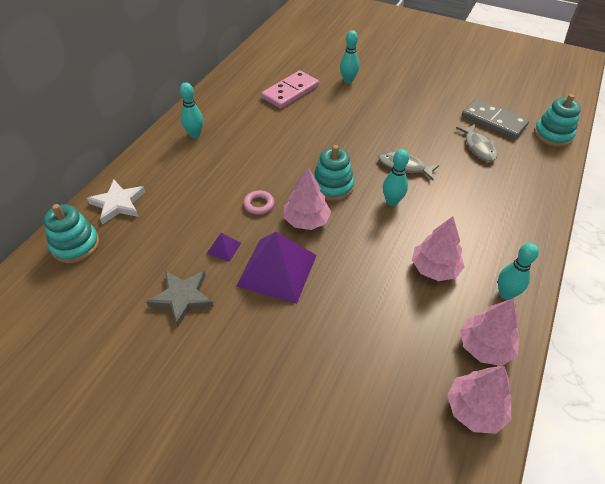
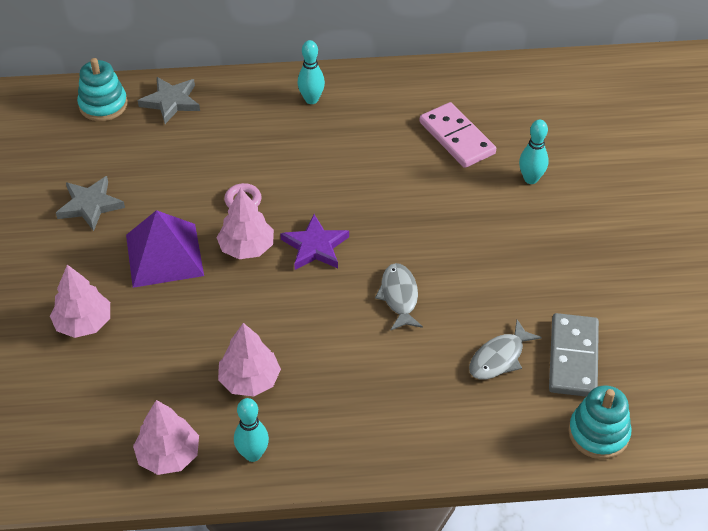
camera: 60 degrees right, 0 degrees up
white star [87,180,145,225] -> grey star [138,77,200,124]
purple pyramid [206,233,241,262] -> none
pink domino [261,70,319,109] -> pink domino turned 45 degrees clockwise [420,102,496,168]
turquoise stacking toy [313,145,354,201] -> purple star [280,214,349,270]
turquoise bowling pin [383,149,409,206] -> none
pink tree [447,366,512,434] -> pink tree moved to [50,265,110,338]

